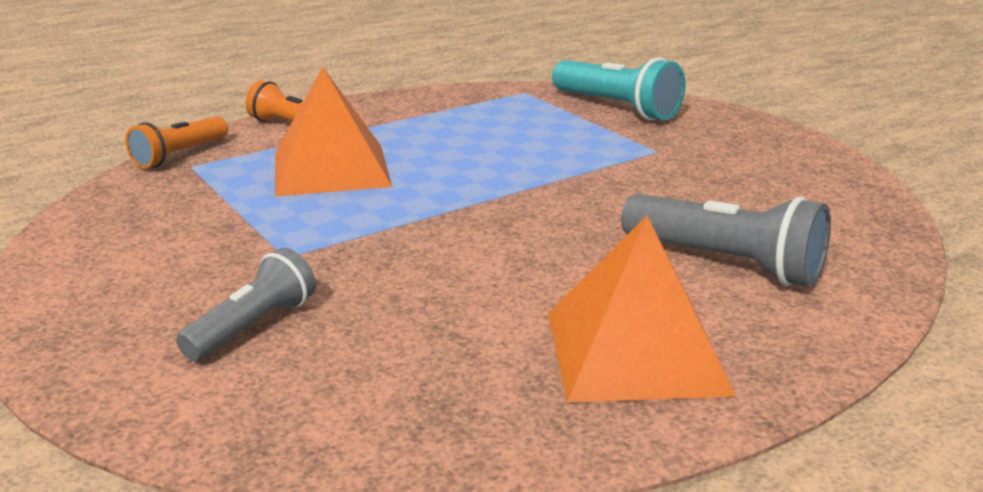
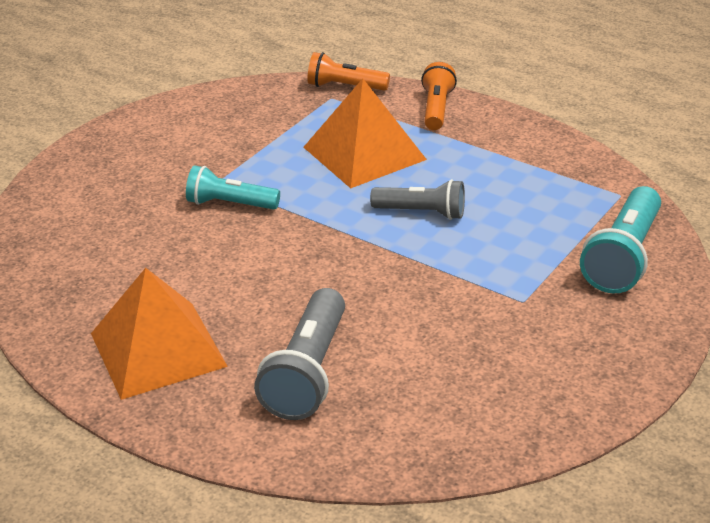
camera: 70 degrees right, 10 degrees up
grey flashlight [176,248,316,361] -> grey flashlight moved to [370,179,465,220]
none -> turquoise flashlight [186,166,280,210]

